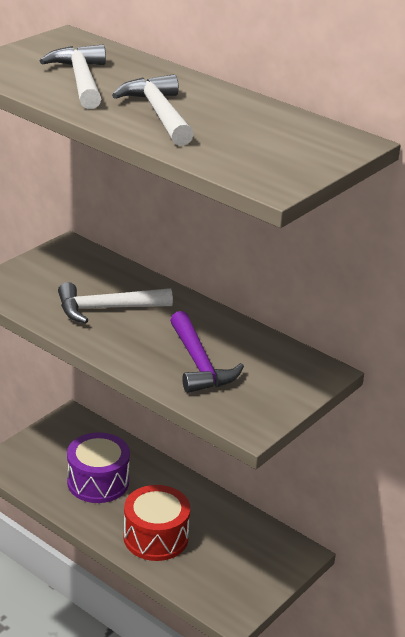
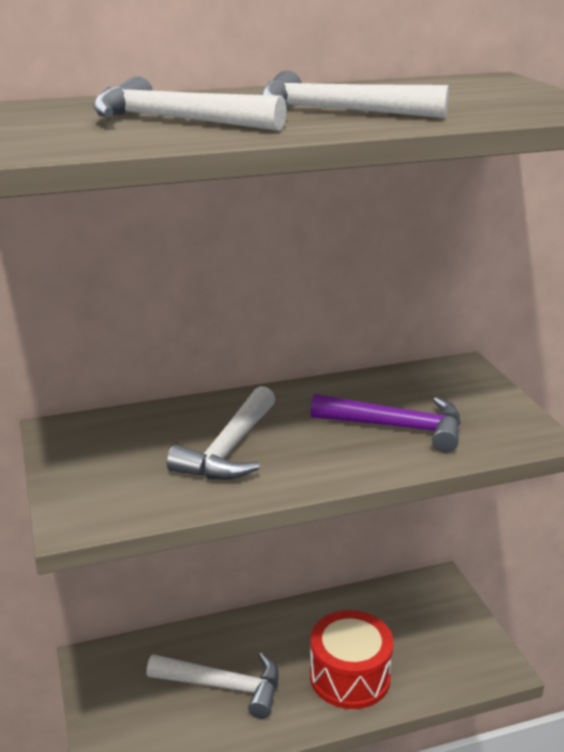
camera: 55 degrees left, 5 degrees down
purple drum [67,432,130,503] -> white hammer [147,652,279,719]

